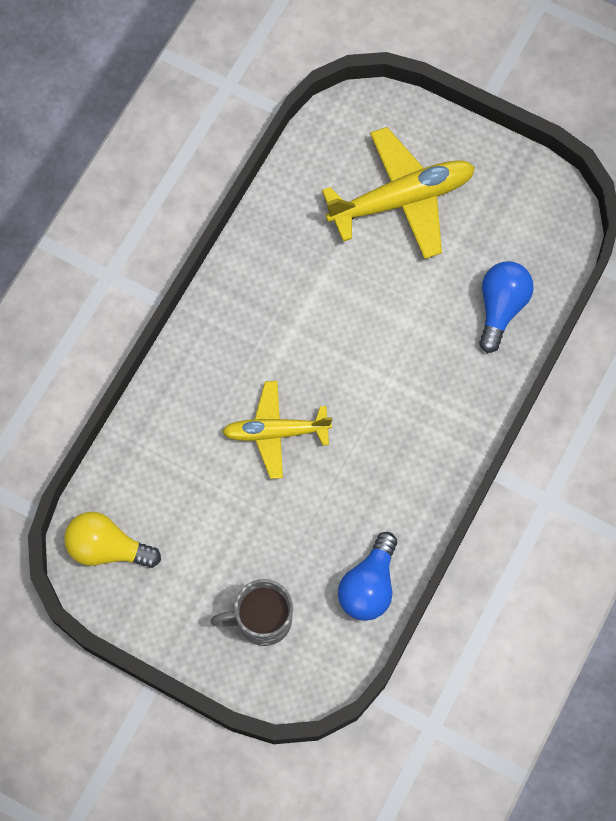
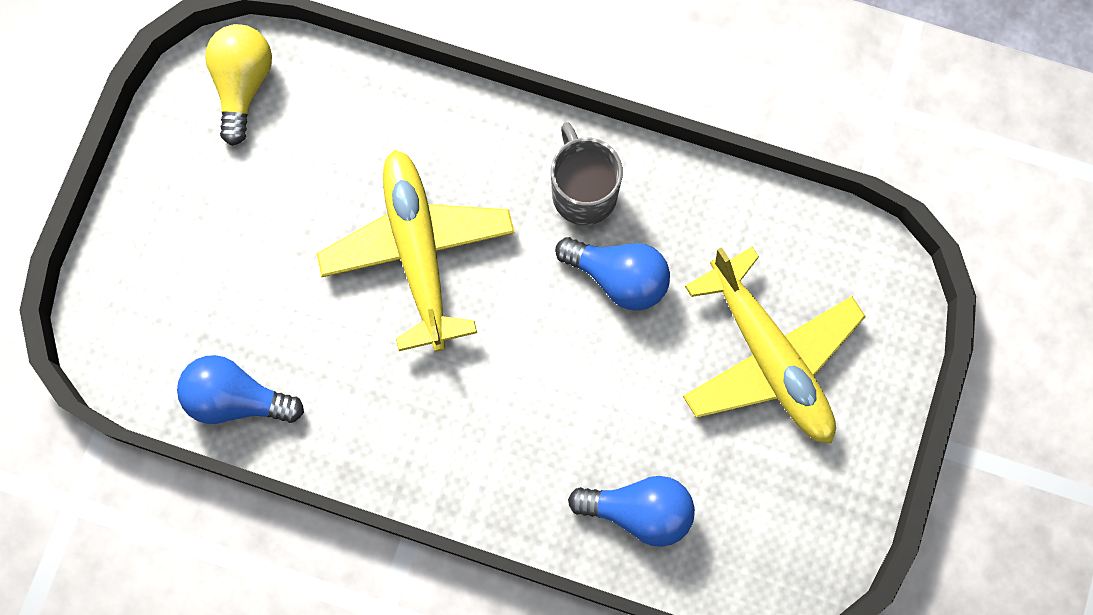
camera: 80 degrees right, 5 degrees up
grey mug [210,579,293,646] -> grey mug moved to [551,122,623,225]
yellow plane [222,381,332,479] -> yellow plane [317,150,515,351], size x1.52
none -> blue light bulb [555,237,670,310]

